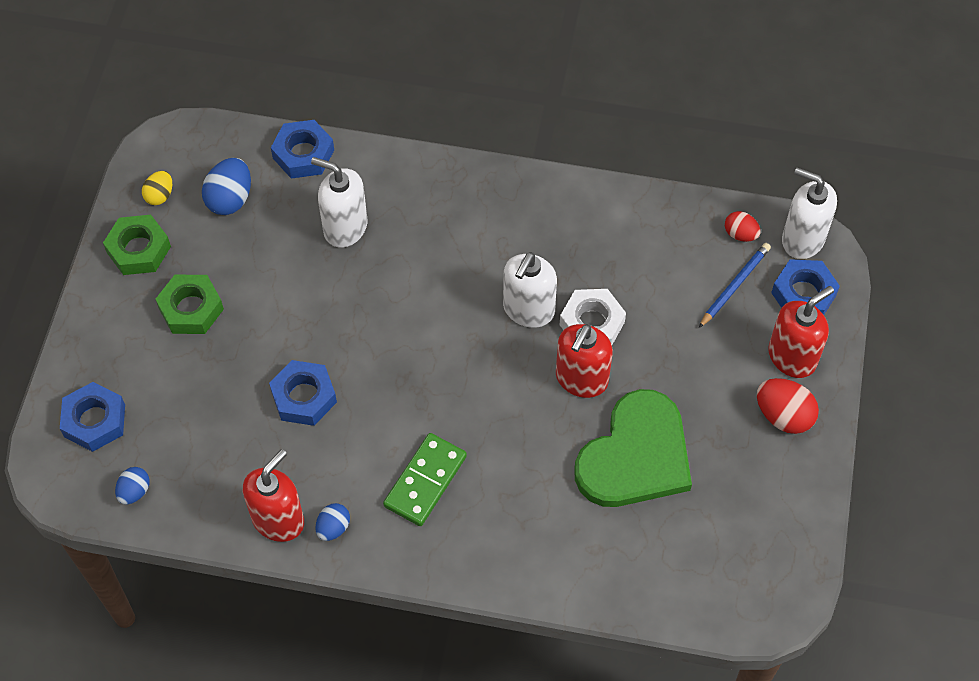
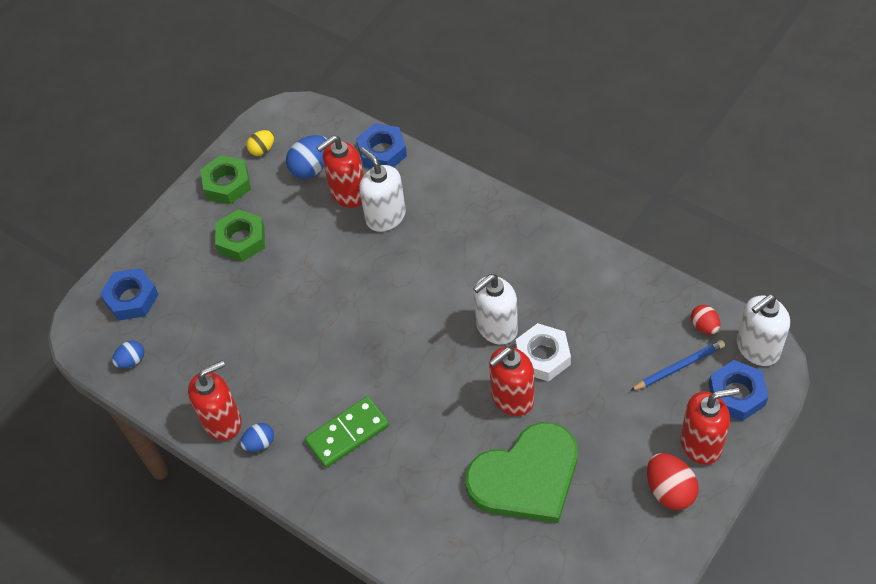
camera: 30 degrees right, 5 degrees down
blue nut [269,360,337,426] -> none
white soap dispenser [782,168,837,259] -> white soap dispenser turned 90 degrees counterclockwise [737,294,790,366]
none -> red soap dispenser [316,135,364,208]

